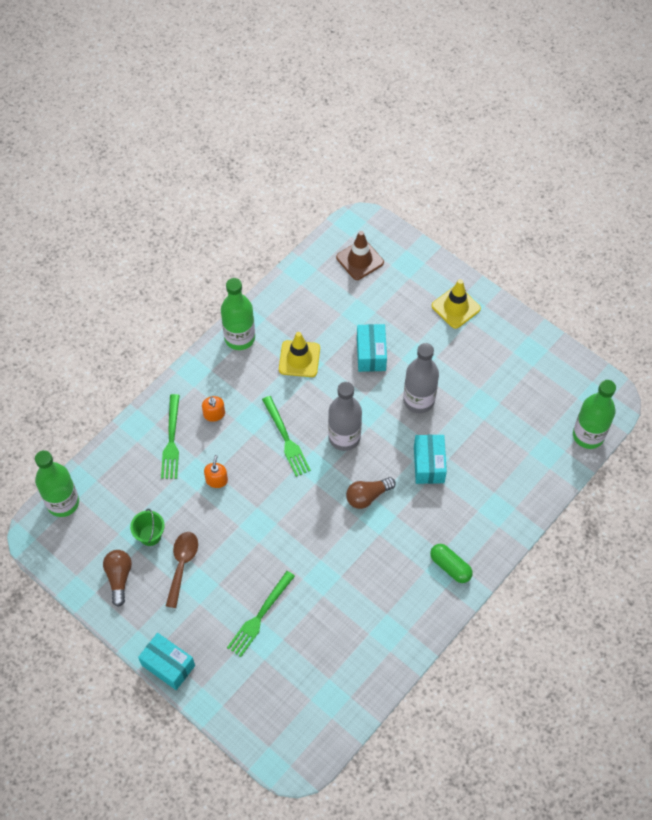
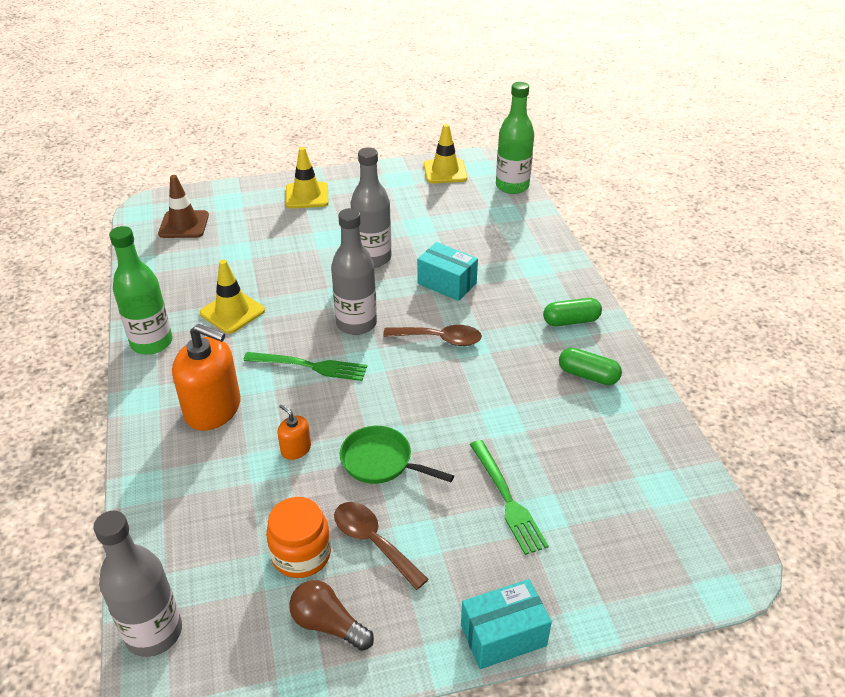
camera: 55 degrees left, 20 degrees down
green bottle [35,450,79,517] -> grey bottle [93,511,182,657]
green bucket [130,509,165,546] -> orange jar [266,497,331,578]
green fork [161,394,180,479] -> none
orange soap dispenser [202,396,225,422] -> orange soap dispenser [172,324,241,431], size x2.11
brown light bulb [346,477,396,509] -> brown spoon [383,325,482,346]
turquoise box [357,324,387,372] -> none
none -> green pan [340,426,454,484]
none -> yellow traffic cone [424,124,467,183]
none -> green capsule [559,348,622,385]

